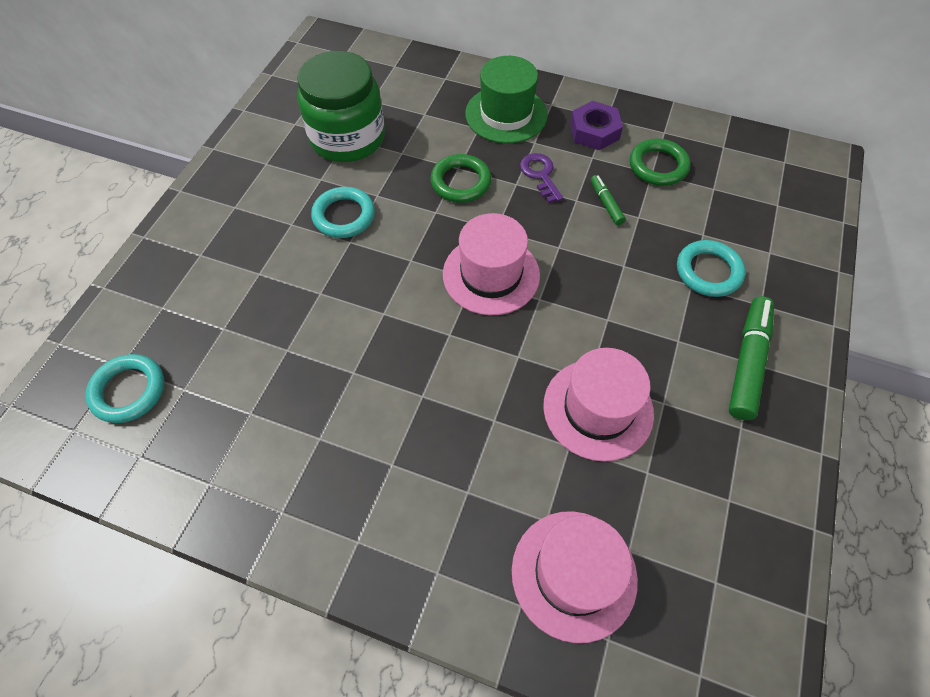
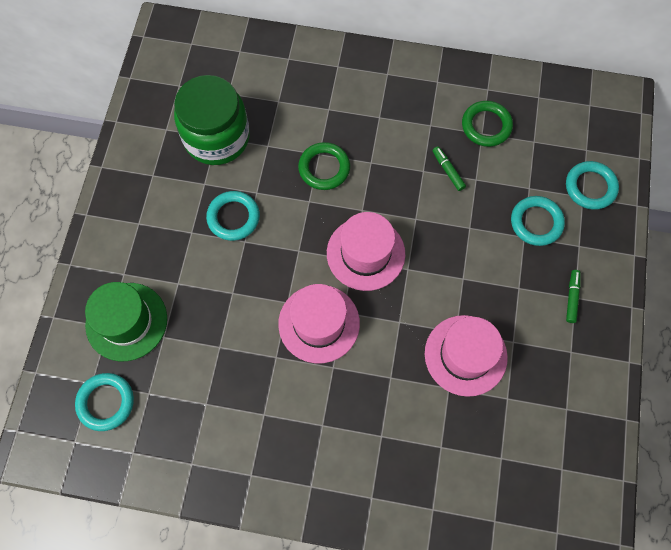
camera: 10 degrees left, 10 degrees up
green hat [465,56,548,143] -> green hat moved to [85,282,167,361]
pink hat [512,511,638,643] -> pink hat moved to [278,284,360,363]
purple key [520,153,563,203] -> none
purple nut [570,101,623,150] -> none
green marker [729,296,774,420] -> green marker [566,270,580,323], size x0.52
none -> turquoise ring [566,161,619,210]

